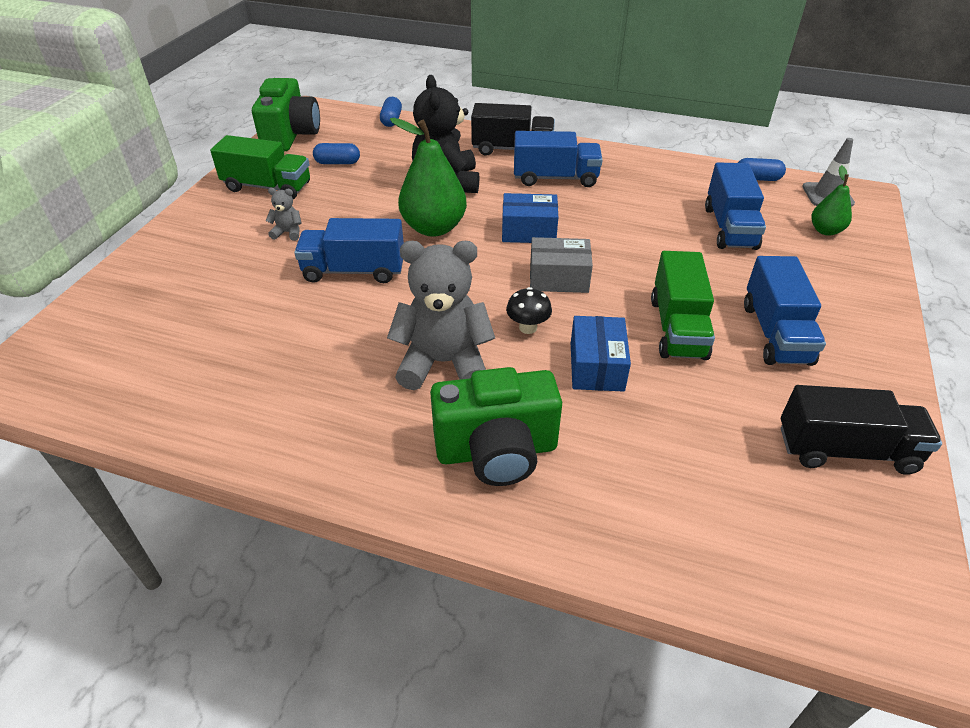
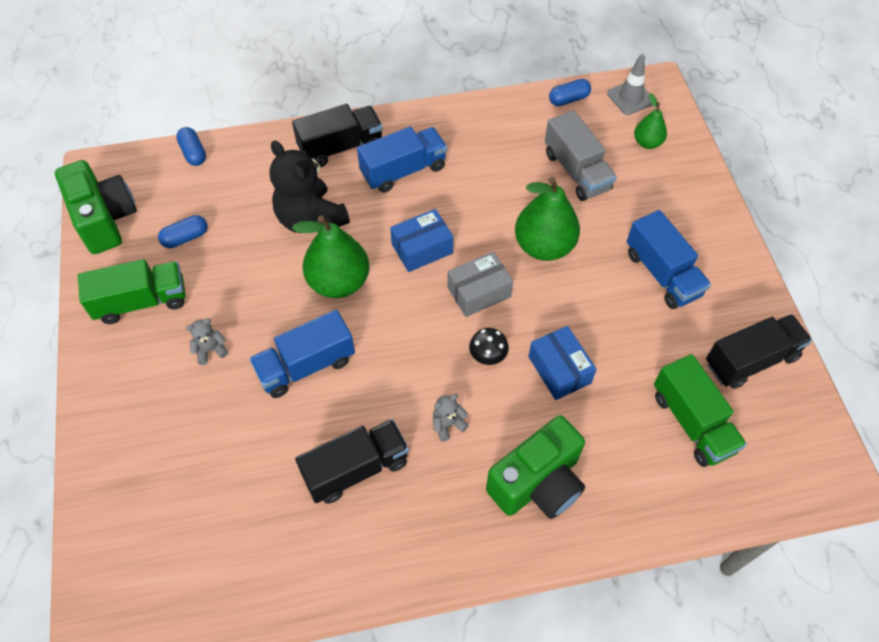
camera: 30 degrees left, 15 degrees up
grey teddy bear [387,241,495,390] -> grey teddy bear [433,394,469,442], size x0.43
green truck [651,251,715,360] -> green truck moved to [654,354,747,467]
blue truck [705,162,766,250] -> grey truck [545,110,617,201]
none -> black truck [295,419,409,504]
none -> green pear [515,177,580,261]

